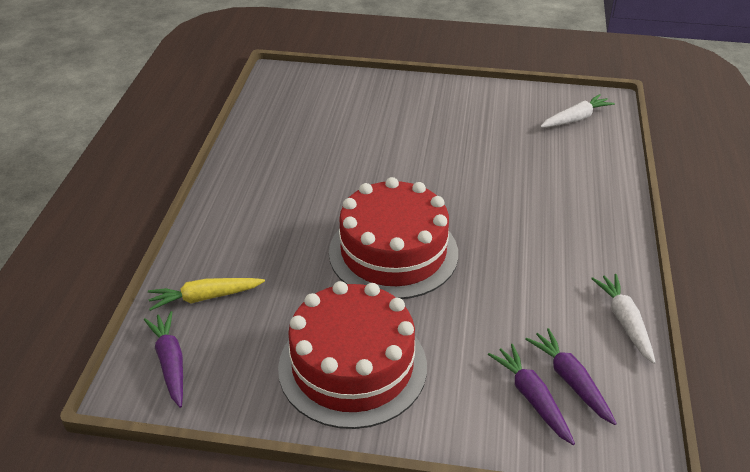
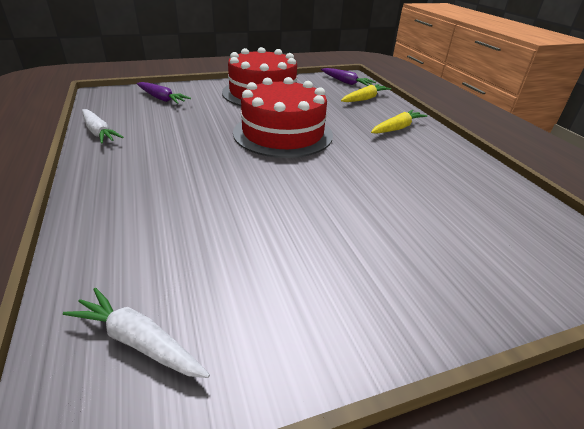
camera: 150 degrees right, 5 degrees down
purple carrot [525,328,617,425] -> none
white carrot [540,94,615,128] -> white carrot turned 90 degrees clockwise [63,288,210,378]
none -> yellow carrot [371,110,427,134]

